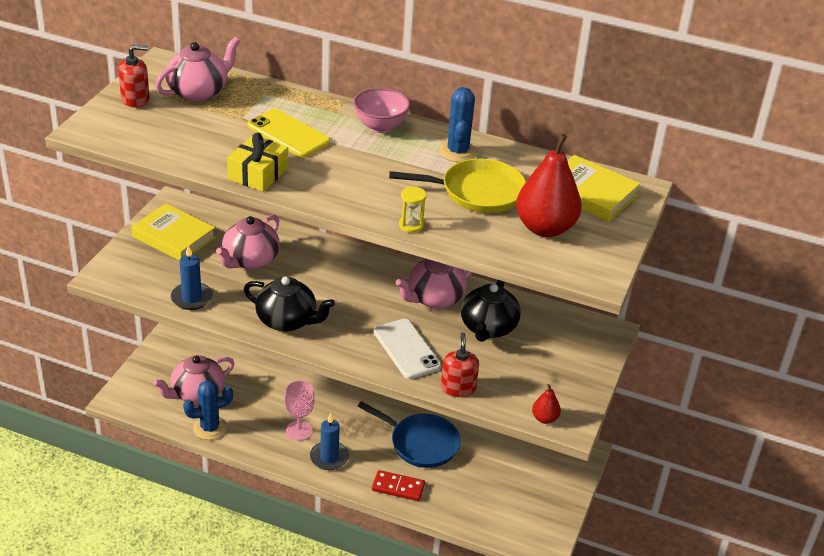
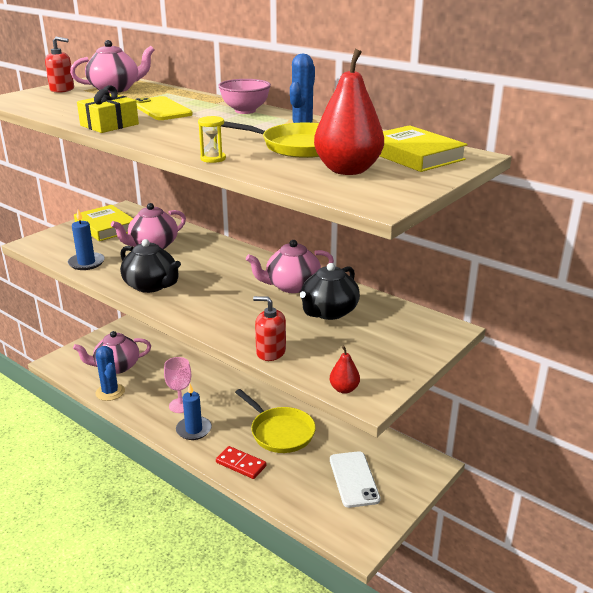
camera: 20 degrees right, 10 degrees down
blue cactus [183,380,233,440] -> blue cactus turned 60 degrees clockwise [95,346,125,401]
blue pan [358,401,461,468] -> yellow pan [235,389,316,453]
white phone [373,319,442,379] -> white phone moved to [330,451,381,508]
red soap dispenser [441,332,479,397] -> red soap dispenser turned 90 degrees counterclockwise [253,296,286,361]

